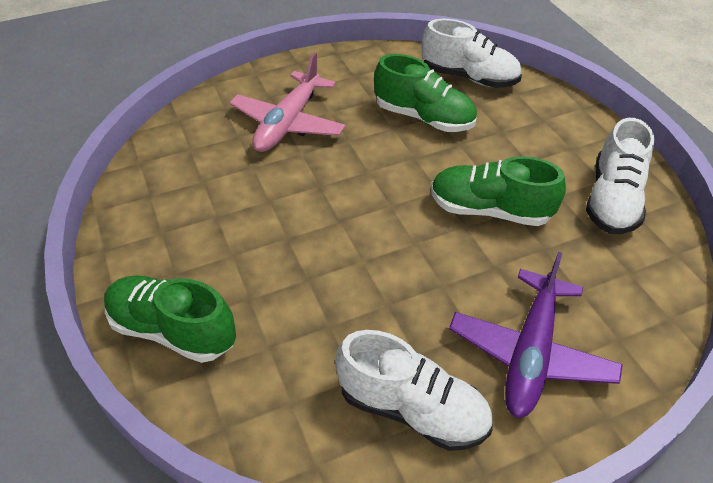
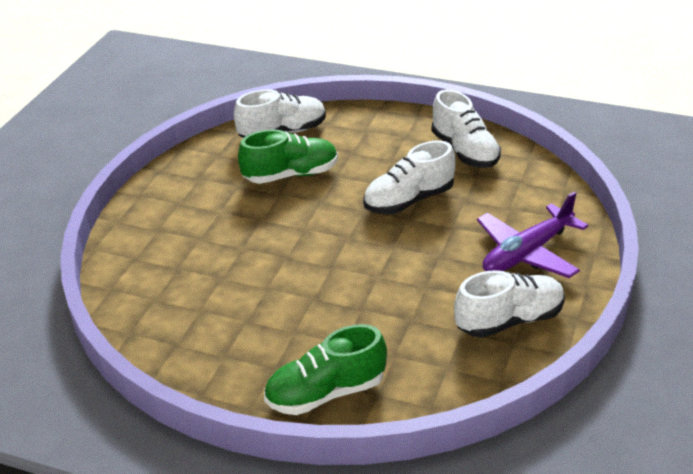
camera: 45 degrees left, 10 degrees down
pink plane [229,53,346,152] -> none
green shoe [431,156,566,226] -> white shoe [363,141,455,214]
purple plane [449,252,623,418] -> purple plane turned 75 degrees clockwise [477,192,588,278]

